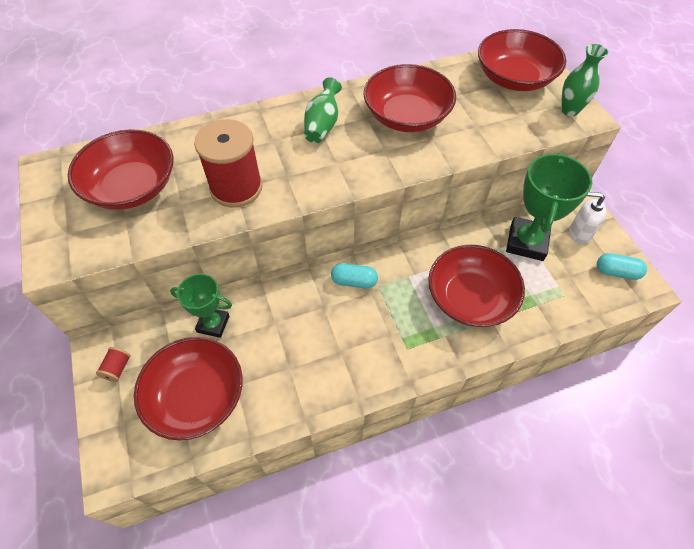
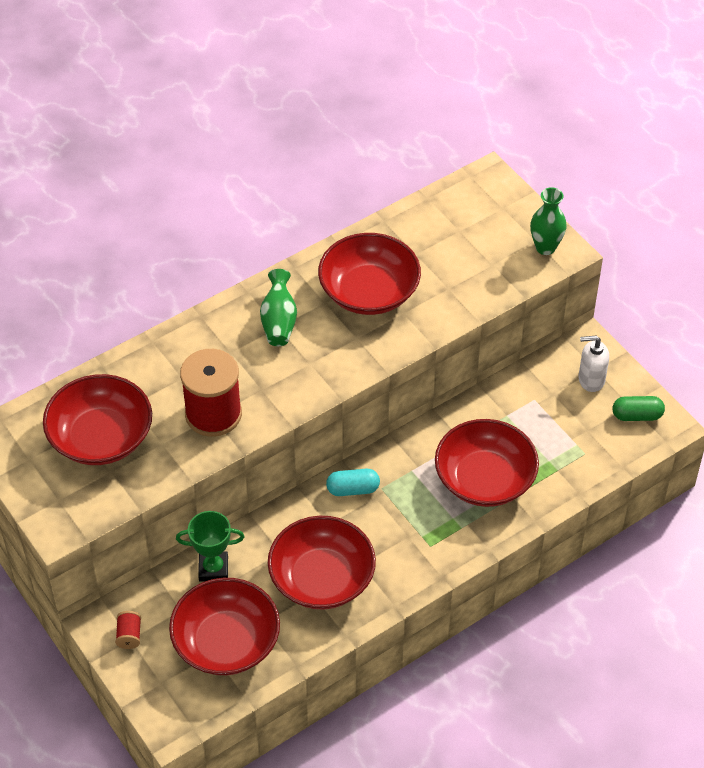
camera: 15 degrees left, 5 degrees down
red bowl [478,29,566,91] -> red bowl moved to [268,516,376,610]
green trophy [506,152,592,261] -> none
turquoise capsule [597,253,647,280] -> green capsule [613,396,665,421]

